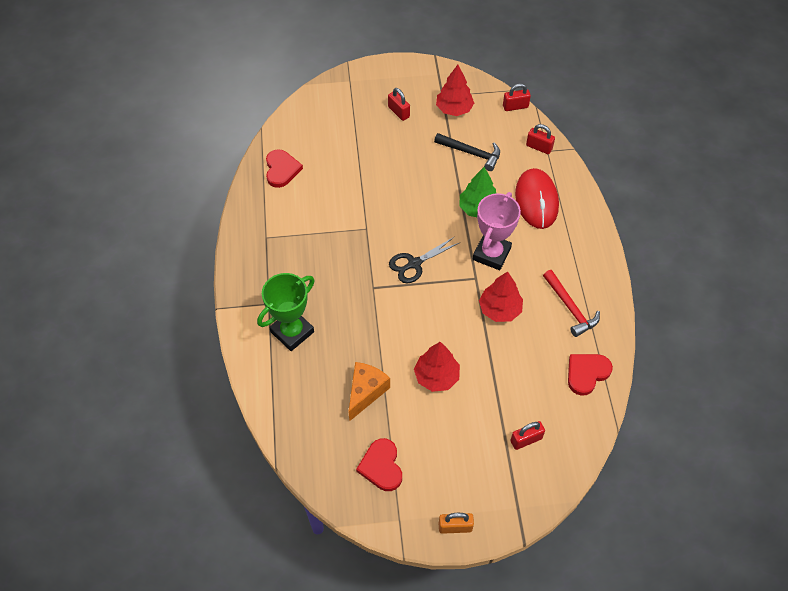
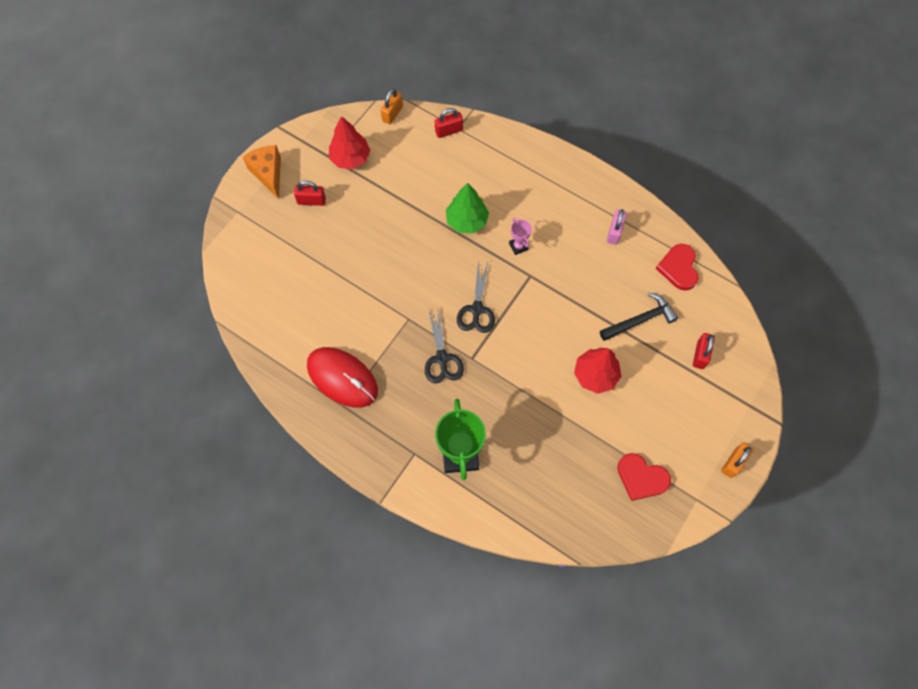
camera: 50 degrees left, 10 degrees up
red heart [266,149,303,188] -> none
orange cheese [349,362,390,421] -> orange cheese moved to [243,145,281,199]
black hammer [434,133,500,171] -> black hammer moved to [600,293,678,341]
pink trophy [473,192,521,270] -> pink trophy [509,218,532,255], size x0.48
red tree [479,271,523,322] -> none
red padlock [503,84,531,111] -> orange padlock [381,89,403,124]
red mouse [515,168,559,229] -> red mouse moved to [307,347,378,408]
red hammer [543,270,600,337] -> pink padlock [607,209,627,245]
none -> black scissors [425,306,464,384]

